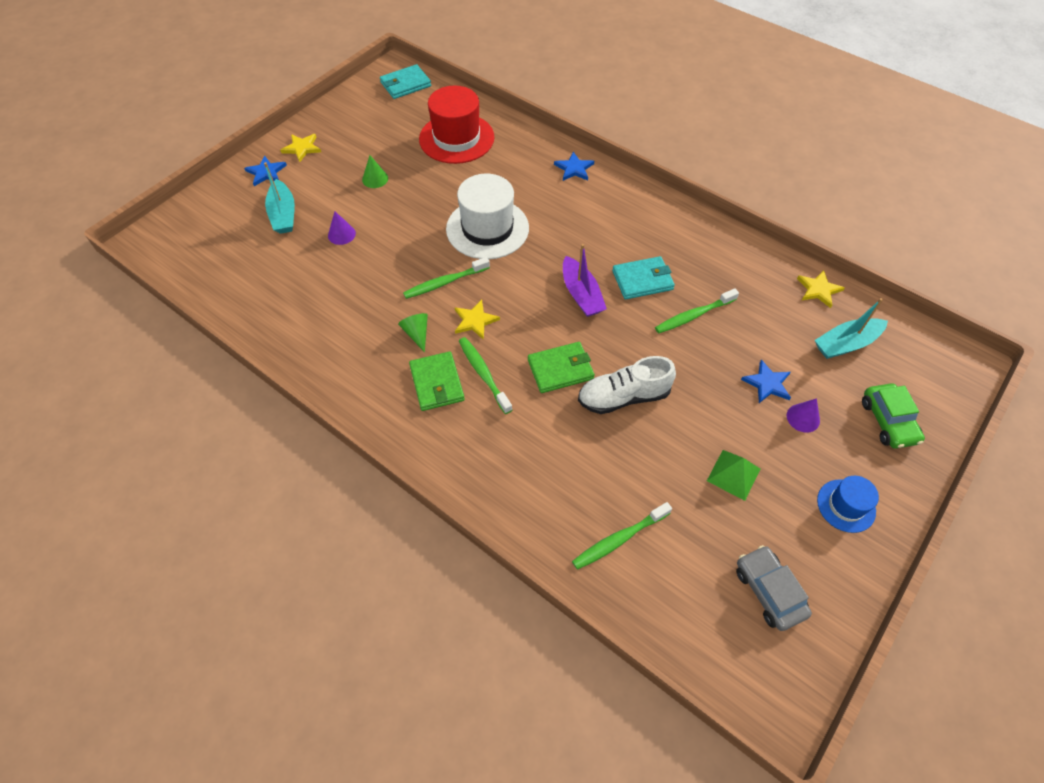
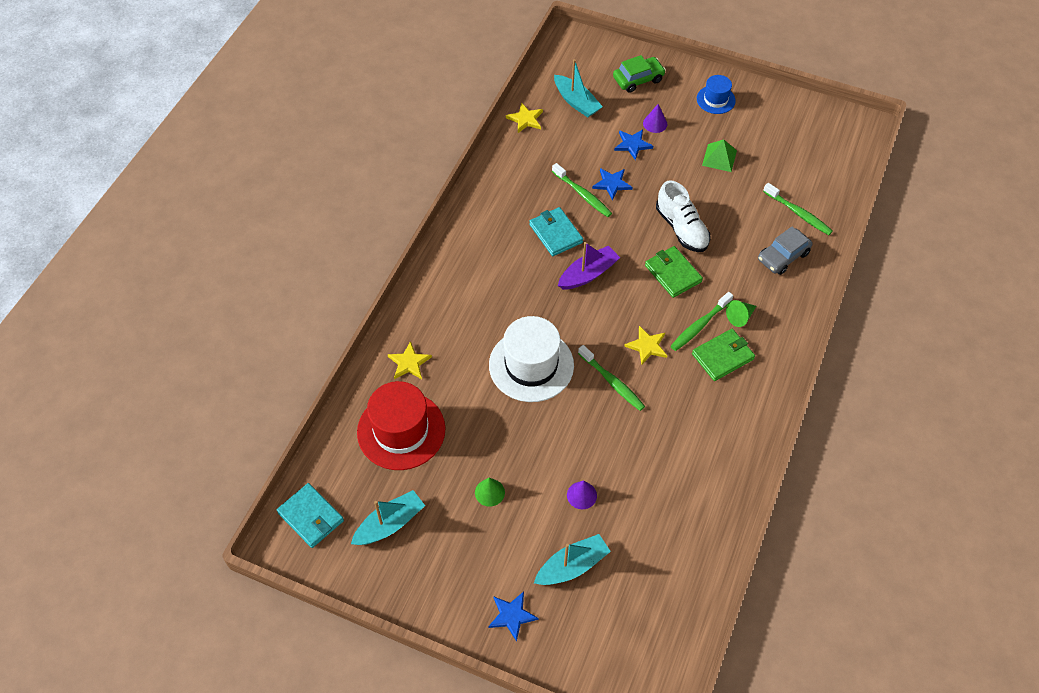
camera: 105 degrees left, 0 degrees up
yellow star [280,134,321,162] -> yellow star moved to [387,341,432,379]
green cone [398,313,428,352] -> green cone moved to [726,300,756,327]
blue star [554,152,594,181] -> blue star moved to [592,168,633,200]
grey car [736,545,812,631] -> grey car moved to [758,226,813,275]
none -> turquoise boat [351,490,425,545]

